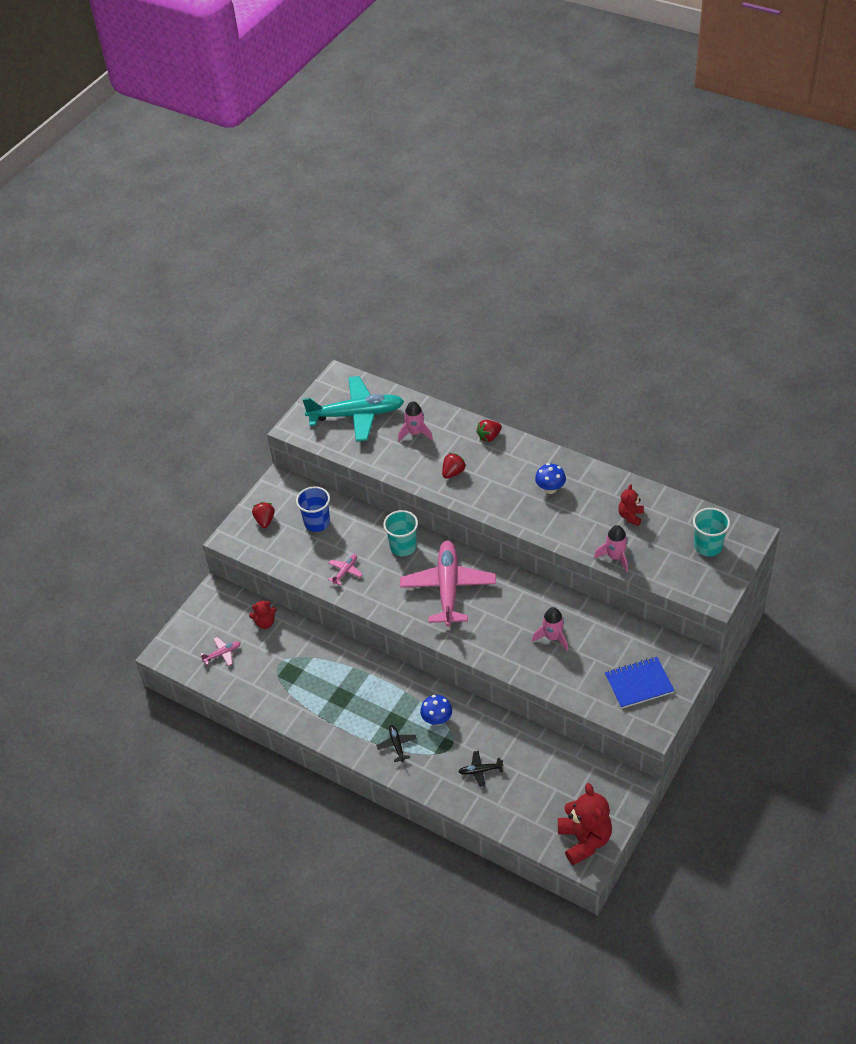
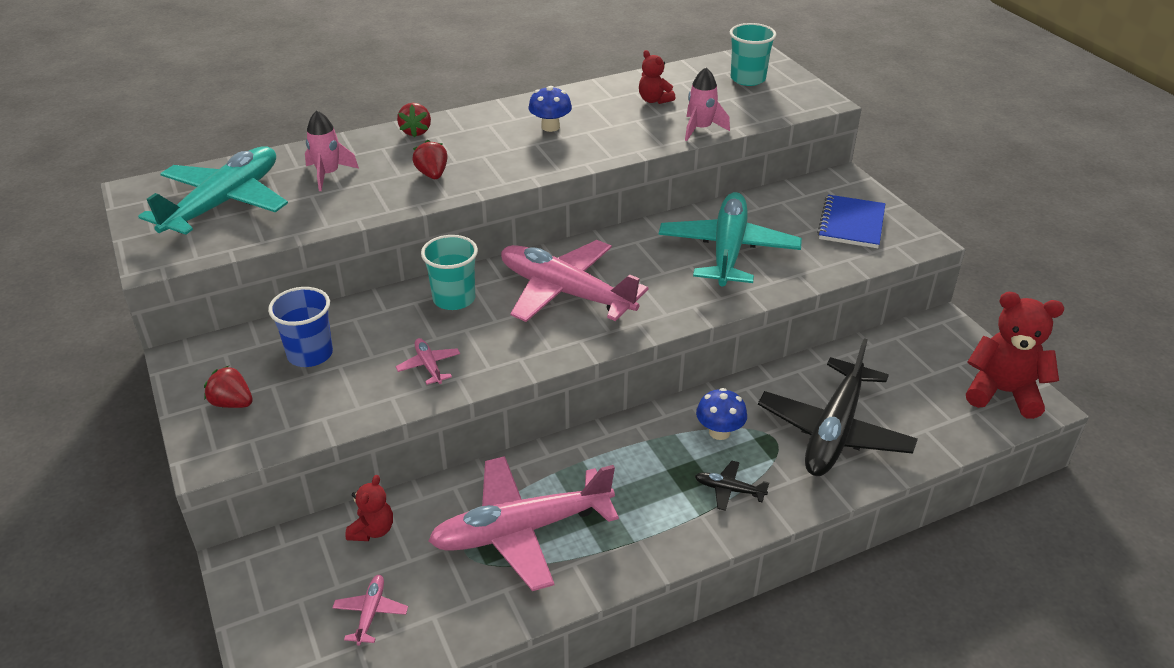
camera: 60 degrees left, 10 degrees down
black plane [458,751,503,787] -> black plane [758,338,918,476], size x2.48
pink rocket [532,607,568,651] -> turquoise plane [659,192,802,286]
none -> pink plane [428,456,619,591]

